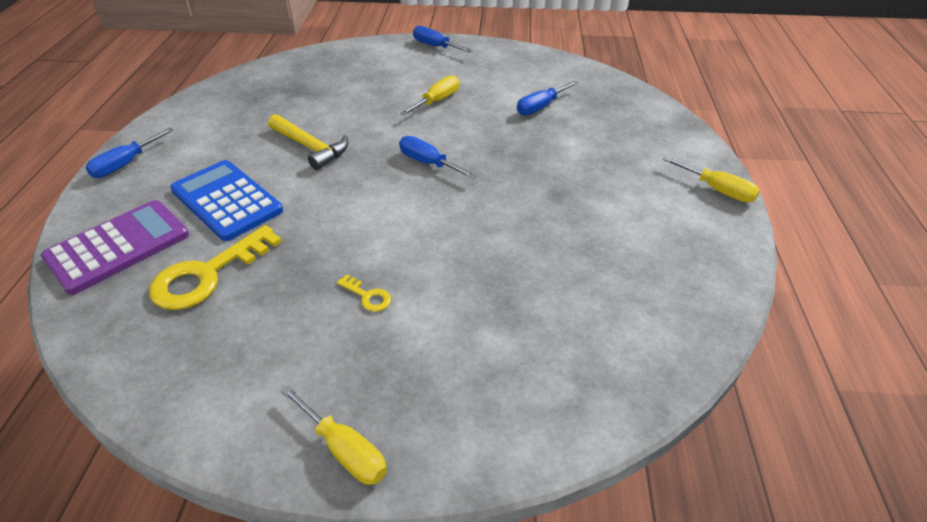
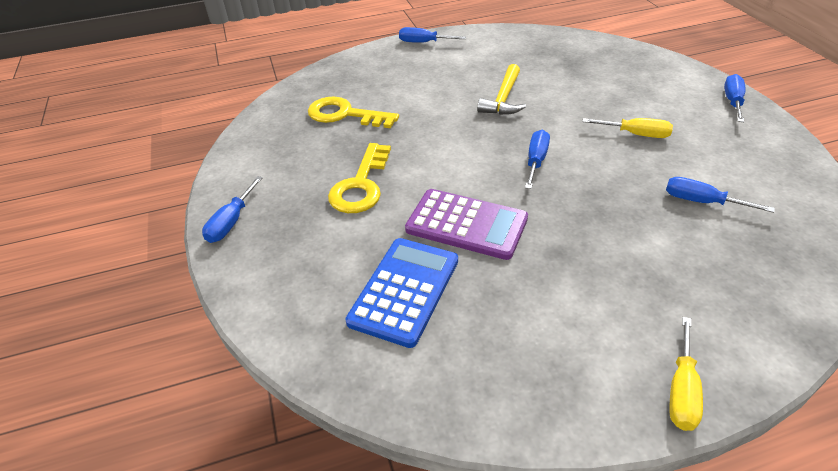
camera: 70 degrees right, 0 degrees up
purple calculator [41,200,189,295] -> purple calculator moved to [405,189,528,260]
blue calculator [170,160,283,241] -> blue calculator moved to [345,238,458,348]
yellow screwdriver [281,385,387,485] -> blue screwdriver [202,176,263,243]
yellow key [337,275,391,312] -> yellow key [328,143,391,213], size x2.23

